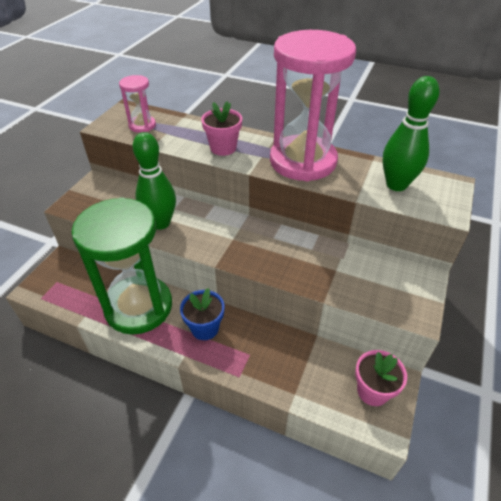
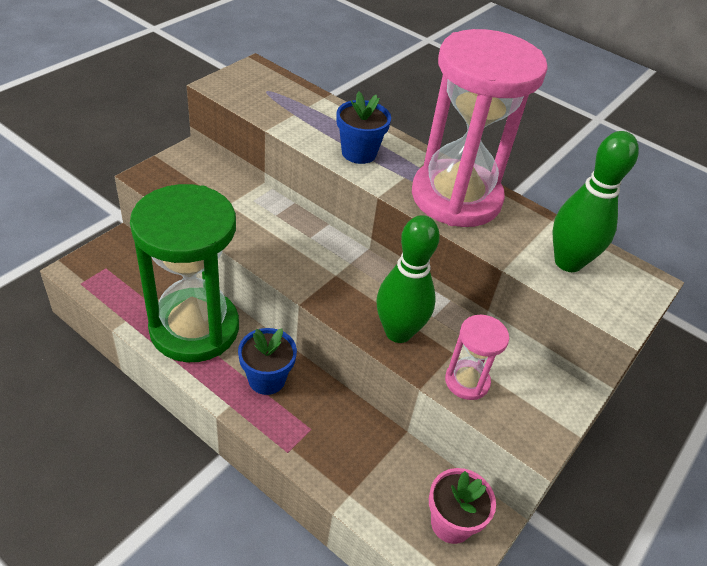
camera: 10 degrees right, 0 degrees up
pink hourglass [119,75,156,133] -> pink hourglass moved to [445,315,509,400]
green bowling pin [133,132,176,230] -> green bowling pin moved to [377,215,440,343]
pink flower pot [201,101,242,156] -> blue flower pot [336,92,391,164]

